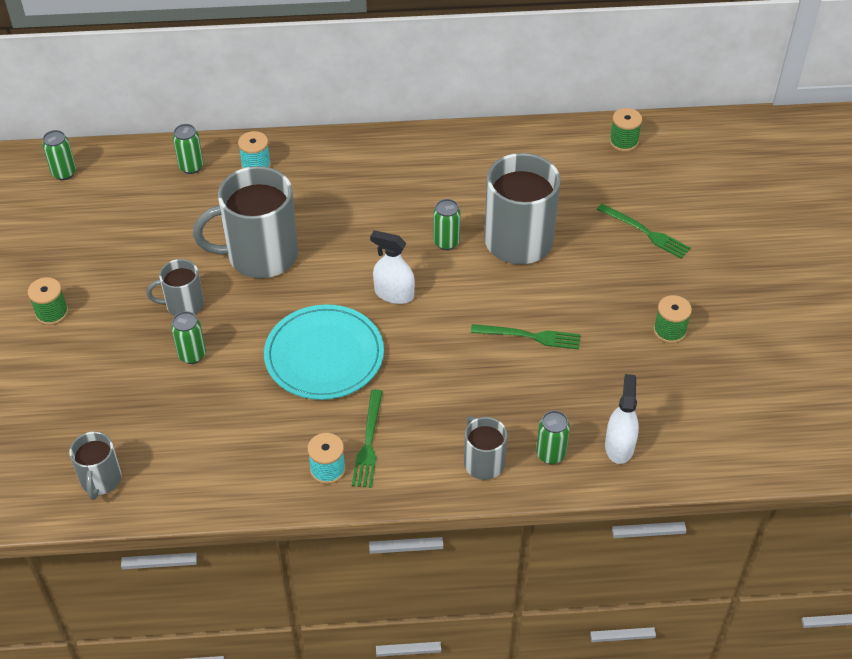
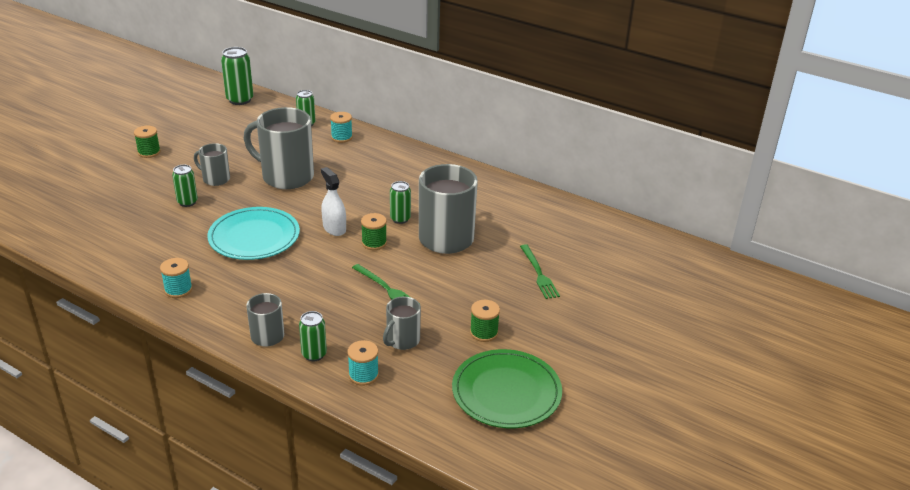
camera: 35 degrees right, 15 degrees down
green can [42,130,76,180] -> green can [221,47,254,105], size x1.60
grey mug [69,432,122,500] -> grey mug moved to [383,296,421,350]
green fork [352,389,383,488] -> none
white spray bottle [605,374,639,464] -> turquoise spool [347,340,379,386]
green spool [609,108,642,152] -> green spool moved to [361,213,387,250]
none -> green plate [452,349,562,428]

